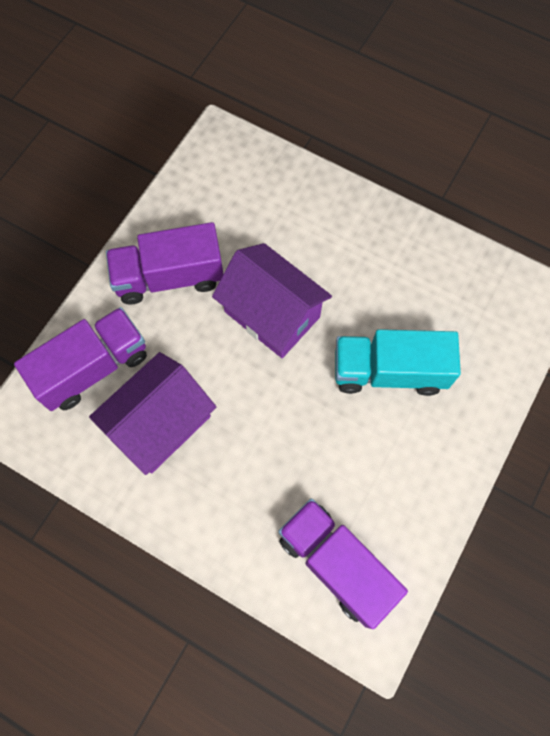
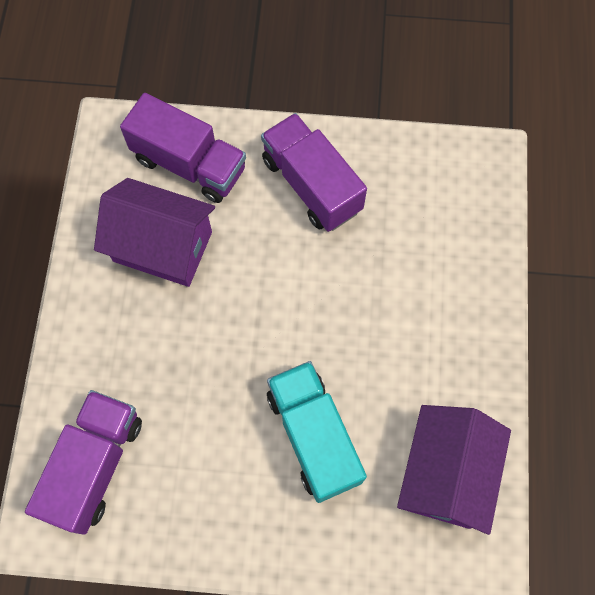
camera: 65 degrees right, 0 degrees up
purple house [212,243,332,358] -> purple house moved to [397,405,511,535]

